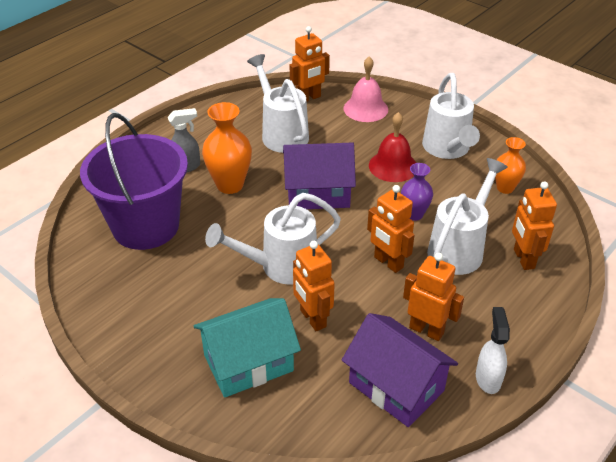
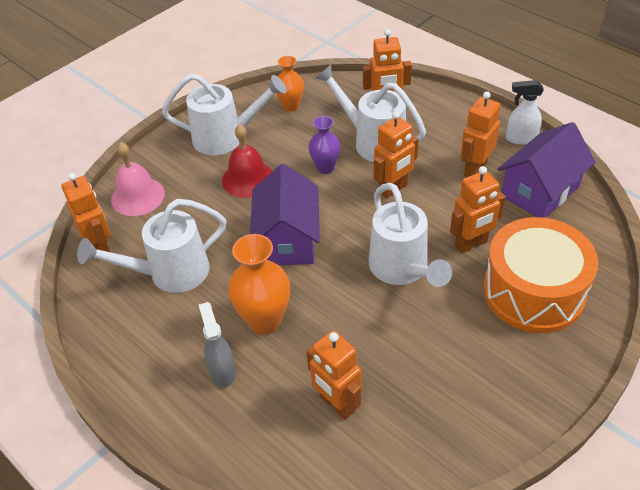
camera: 85 degrees left, 5 degrees up
purple bucket [80,113,188,250] -> orange robot [306,330,361,420]
turquoise house [194,298,301,398] -> orange drum [483,217,598,333]

